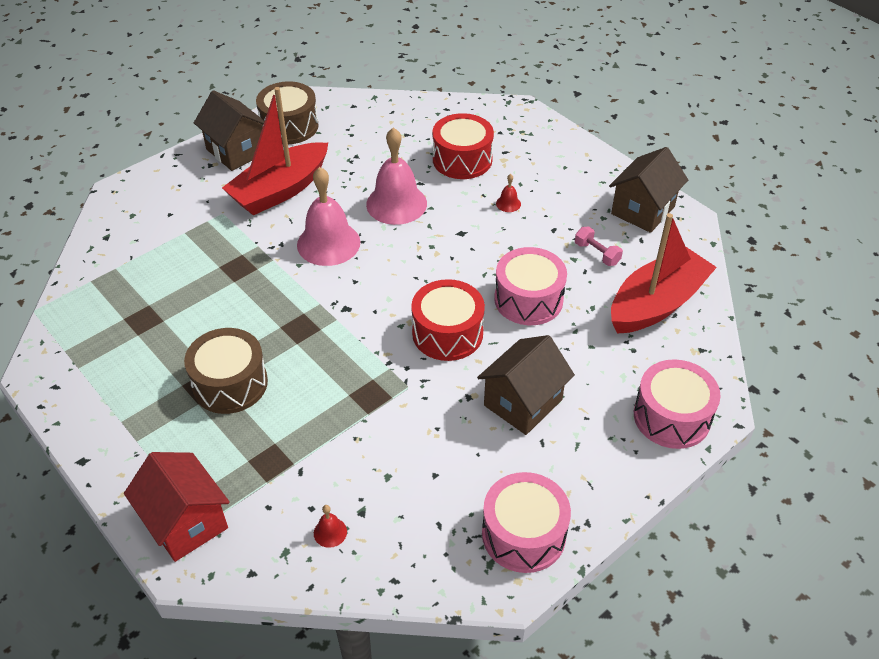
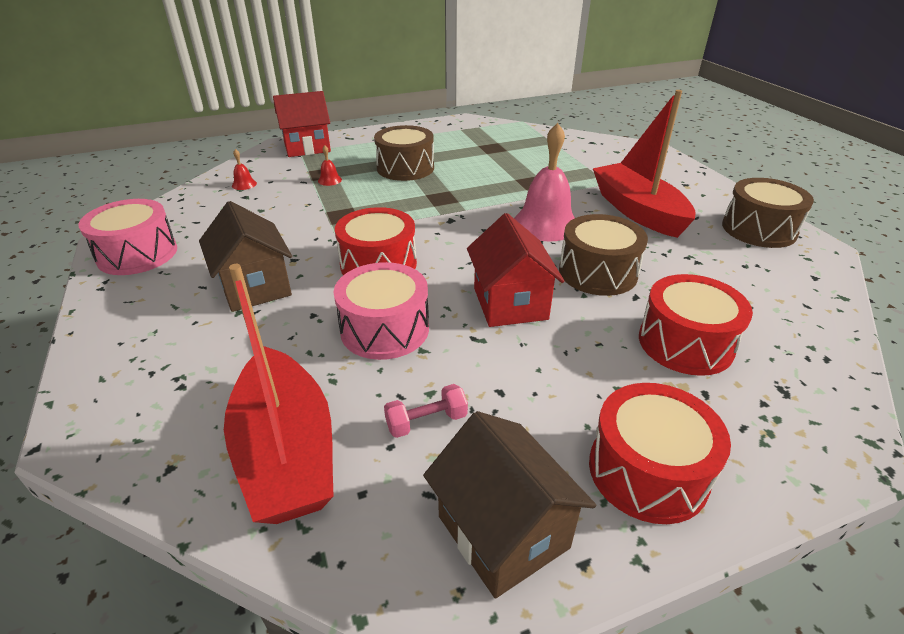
camera: 110 degrees right, 10 degrees down
brown house [194,90,265,171] -> none
pink bell [366,127,427,225] -> brown drum [559,214,648,296]
red bell [496,174,521,212] -> red bell moved to [318,145,342,186]
pink drum [634,359,721,449] -> none
none -> red house [467,213,564,327]
none -> red drum [589,383,731,524]

